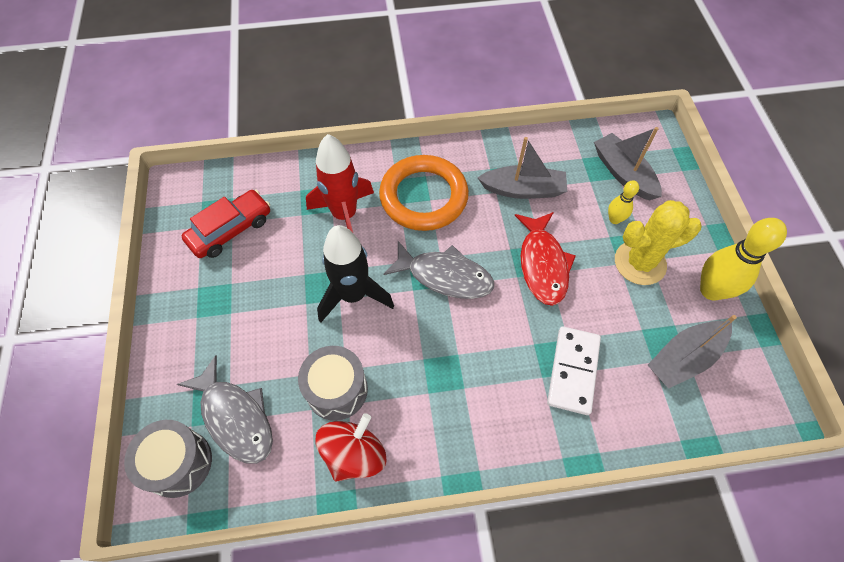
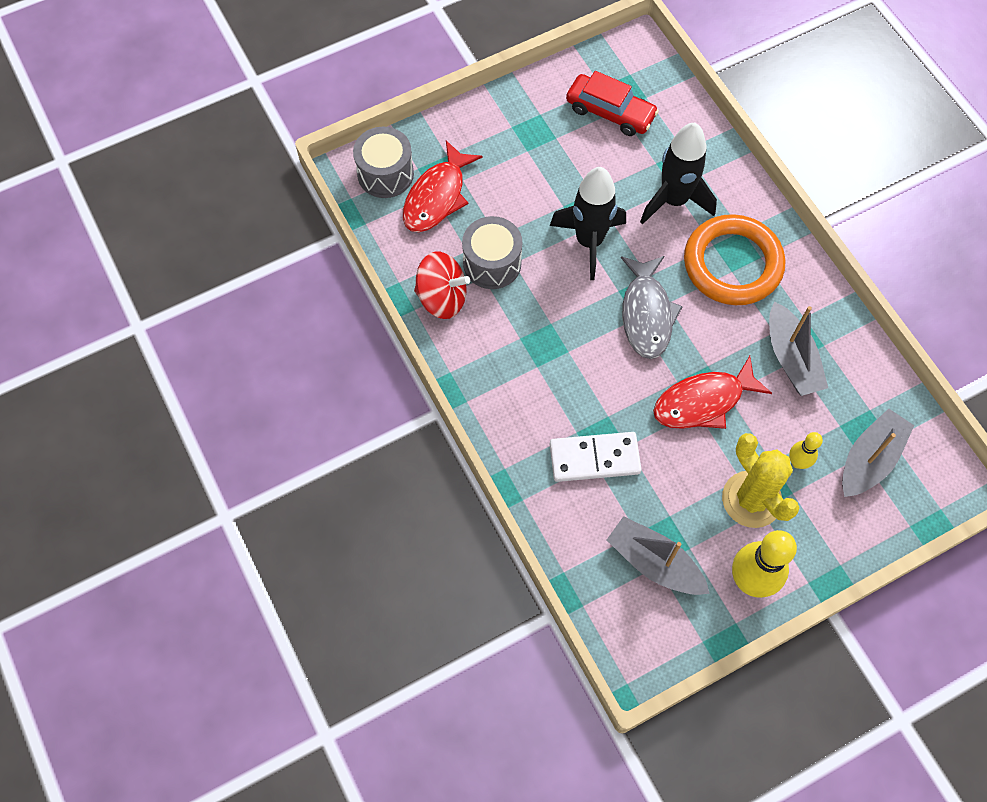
camera: 70 degrees right, 5 degrees up
grey fish [177,355,273,464] -> red fish [403,140,483,232]
red rocket [306,134,374,233] -> black rocket [640,123,717,224]

